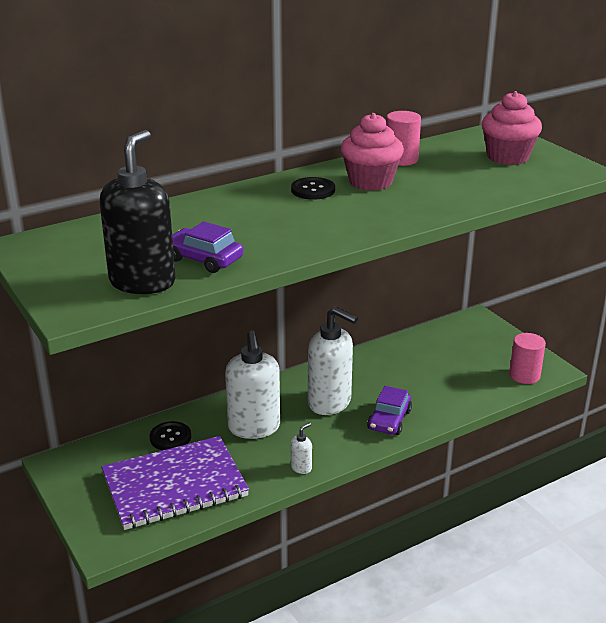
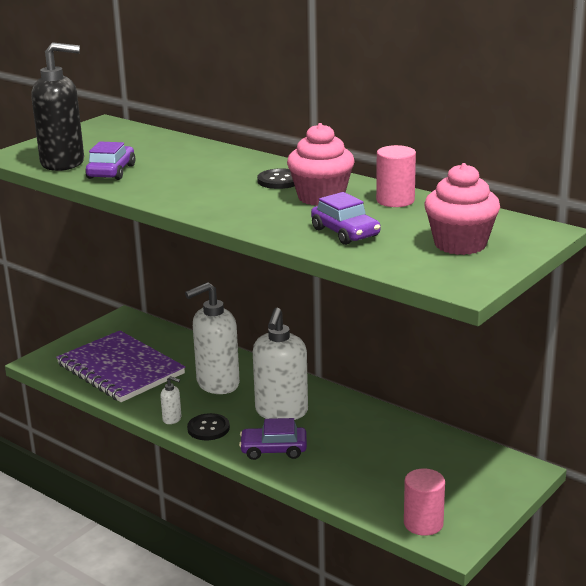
camera: 70 degrees right, 5 degrees down
black button [150,421,191,450] -> black button moved to [187,413,230,440]
none -> purple car [311,192,381,245]

